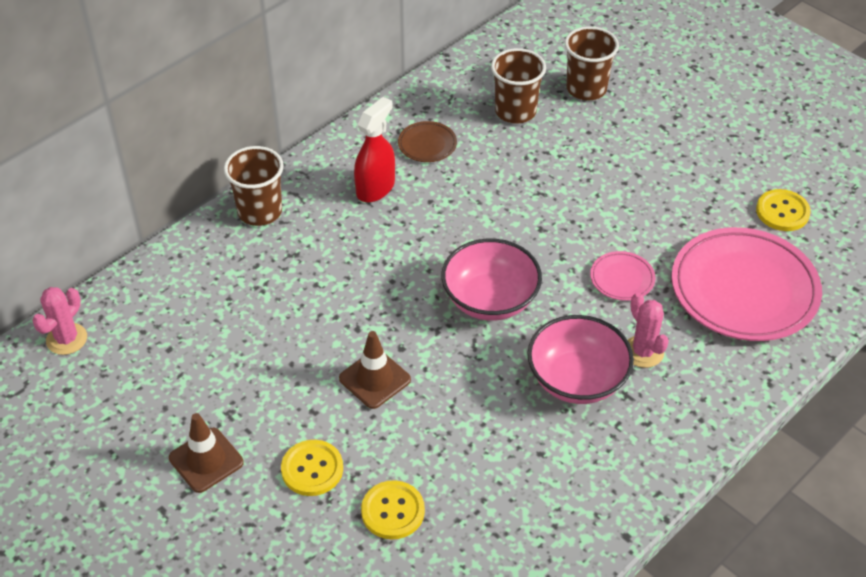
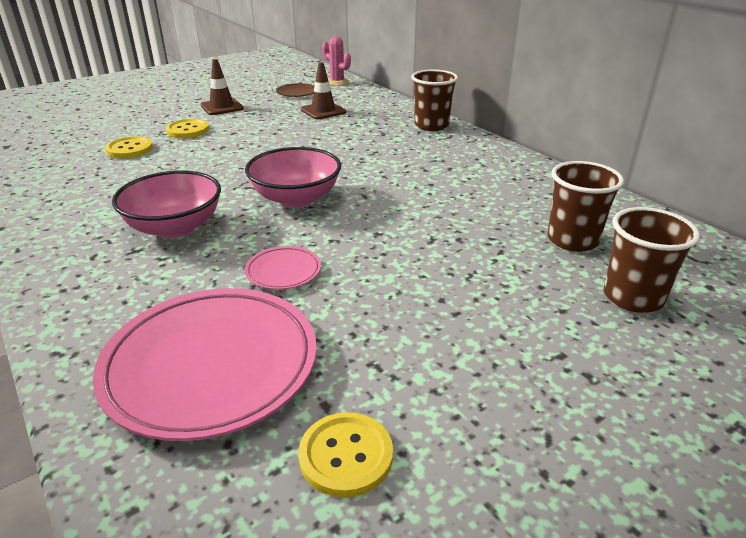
camera: 100 degrees right, 15 degrees down
brown traffic cone [339,331,411,409] -> brown traffic cone moved to [301,62,346,119]
red spray bottle [354,97,395,202] -> none
brown plate [398,121,457,162] -> brown plate moved to [276,83,314,97]
pink cactus [628,293,669,368] -> none

